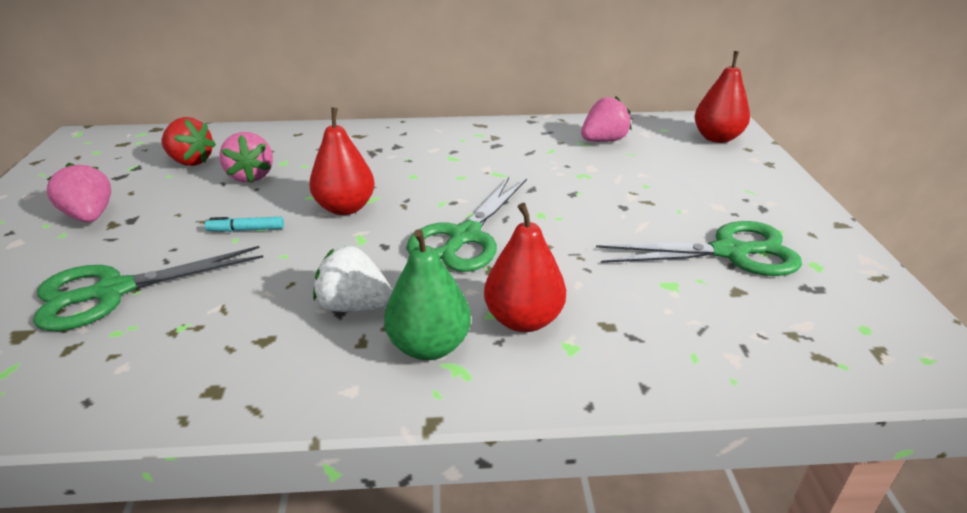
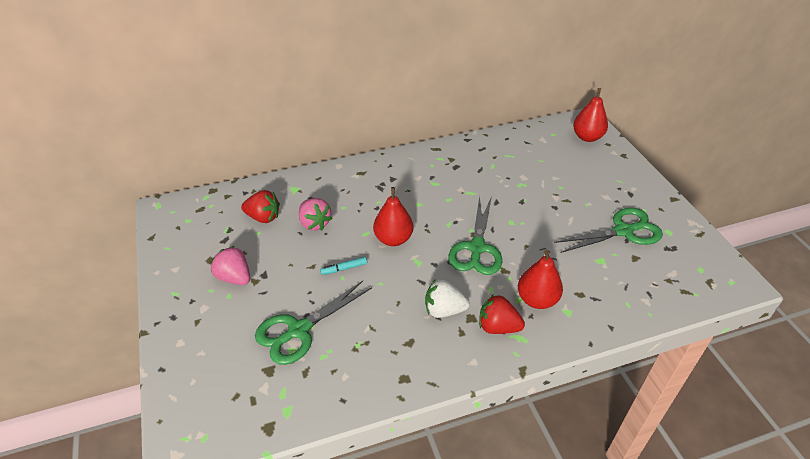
camera: 15 degrees left, 10 degrees up
green pear [384,229,471,360] -> red strawberry [479,294,525,334]
pink strawberry [581,96,632,142] -> none

